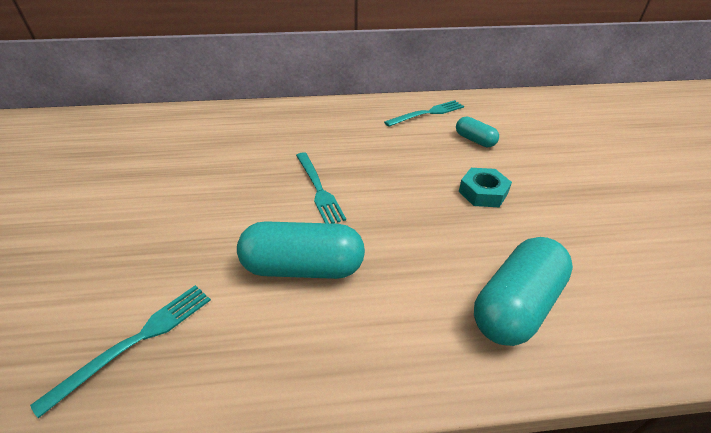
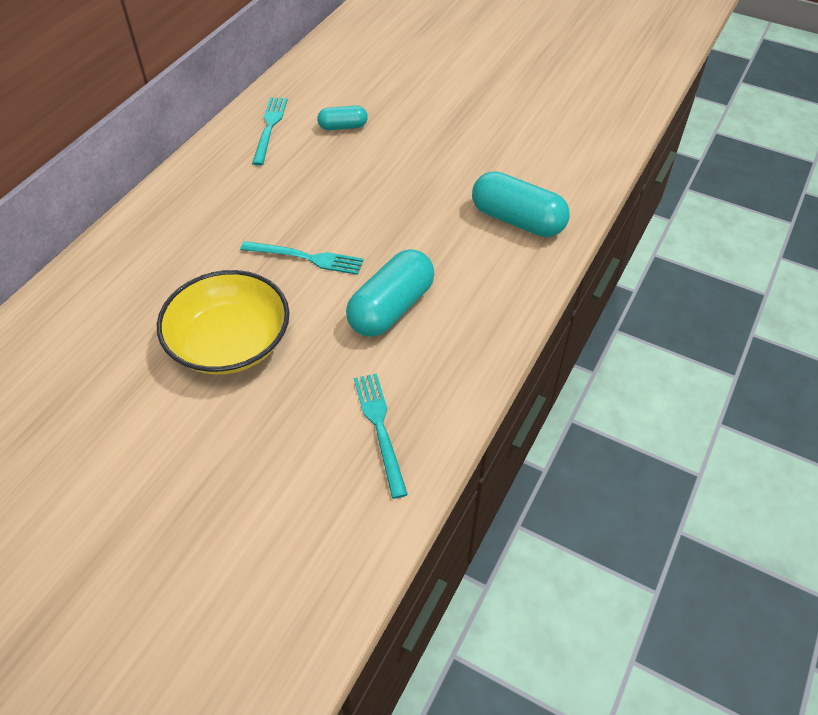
camera: 55 degrees left, 10 degrees up
turquoise nut [459,168,512,207] -> none
turquoise capsule [474,237,573,346] -> turquoise capsule turned 45 degrees counterclockwise [472,171,570,237]
none -> yellow bowl [157,270,290,375]

